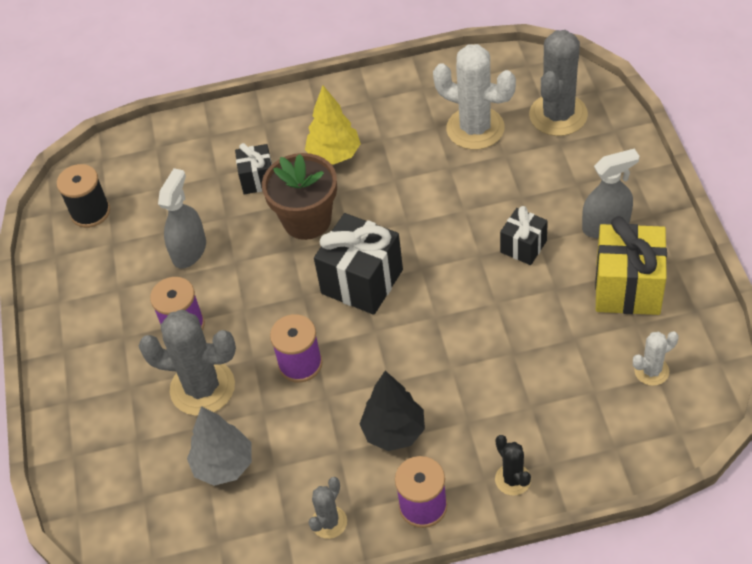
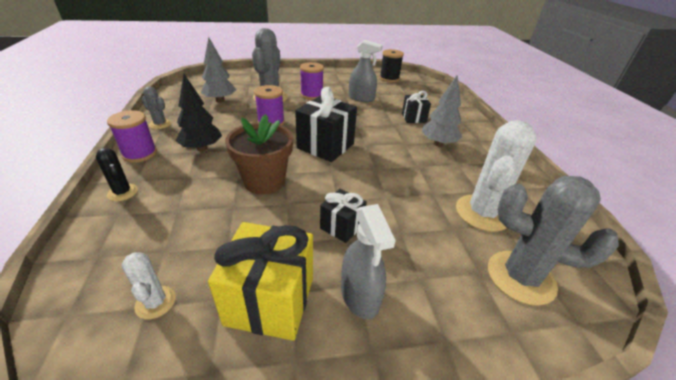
camera: 85 degrees right, 15 degrees down
brown flower pot [262,153,337,240] -> brown flower pot moved to [225,114,293,195]
yellow tree [305,85,361,165] -> grey tree [421,75,462,147]
black cactus [495,435,531,496] -> black cactus turned 75 degrees clockwise [96,148,138,201]

